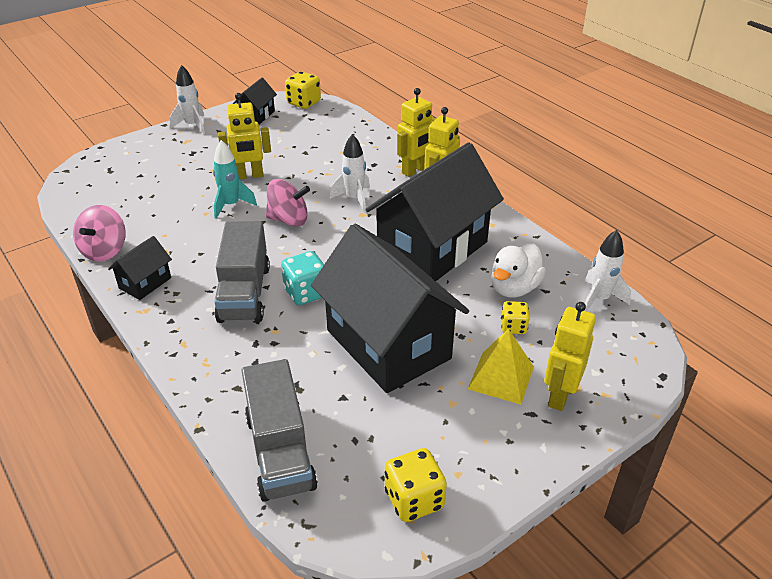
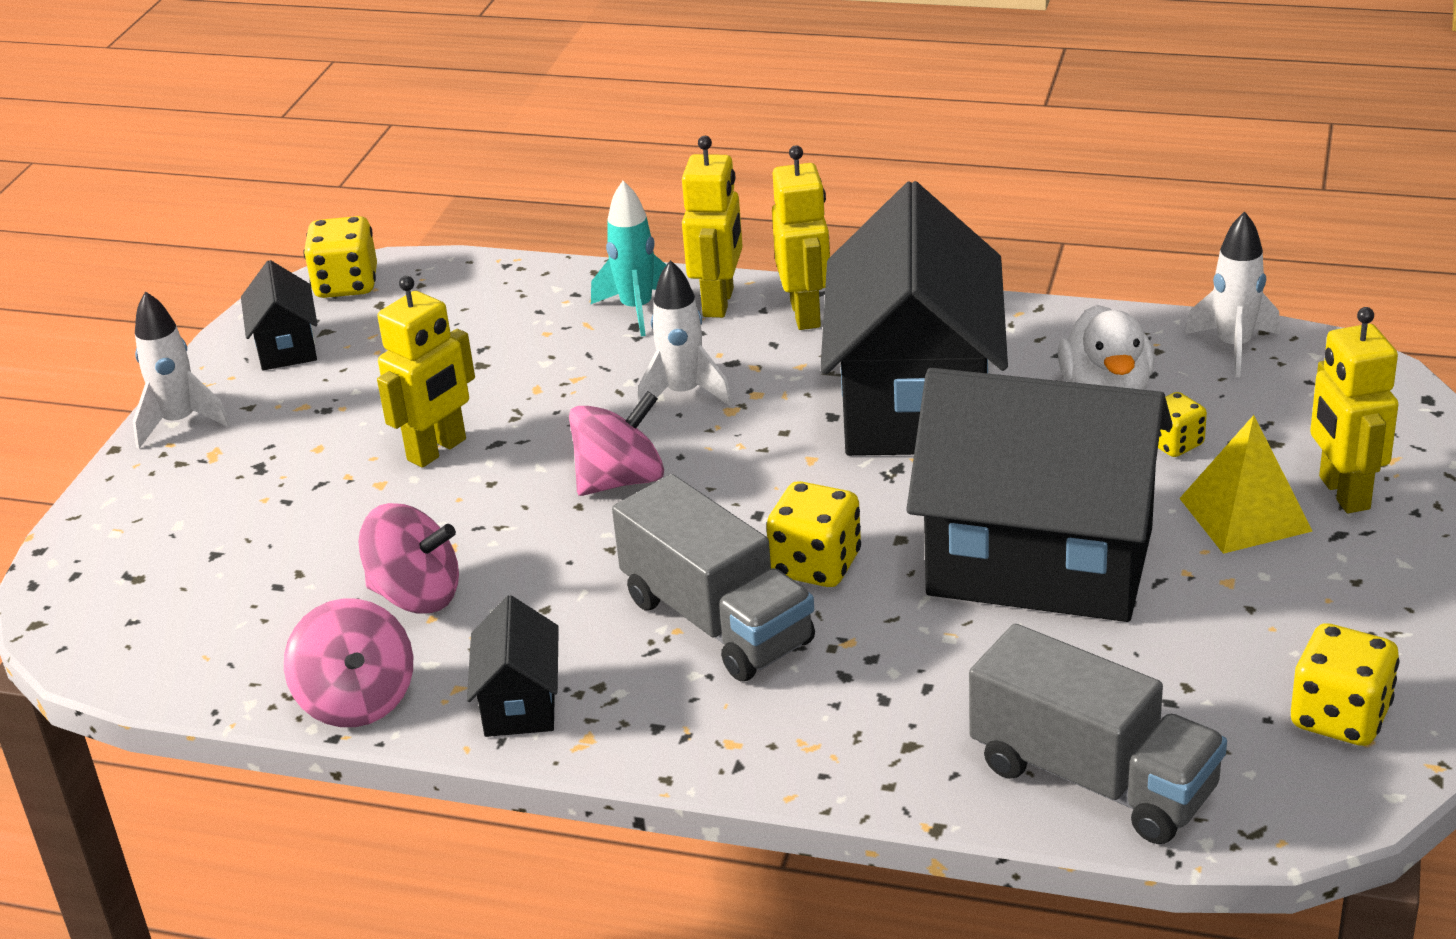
camera: 35 degrees left, 5 degrees down
turquoise rocket [213,140,257,219] -> turquoise rocket moved to [591,181,666,337]
turquoise dice [281,251,324,305] -> yellow dice [766,481,861,587]
none -> pink spinning top [358,503,459,614]

